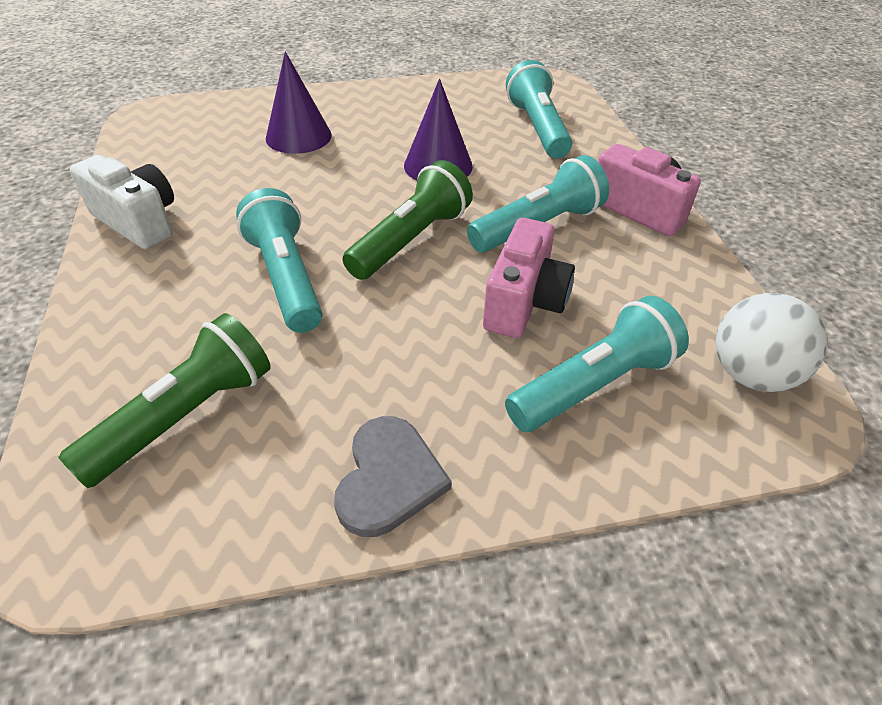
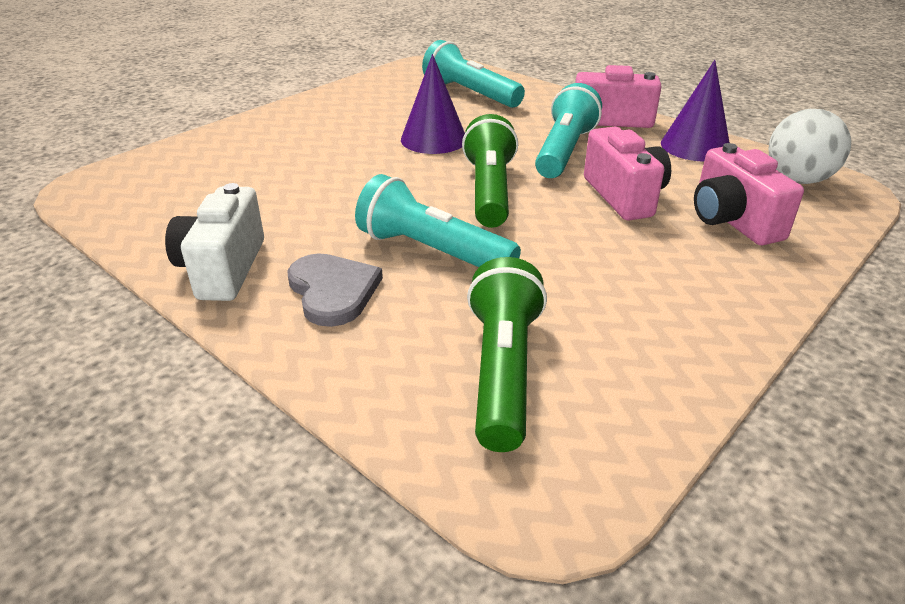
camera: 35 degrees left, 10 degrees down
white camera [70,155,174,249] -> white camera turned 90 degrees counterclockwise [165,183,264,301]
purple cone [266,51,332,154] -> purple cone moved to [661,60,730,162]
grey heart [334,416,452,537] -> grey heart moved to [287,253,383,327]
turquoise flashlight [505,296,689,432] -> pink camera [694,143,804,245]

